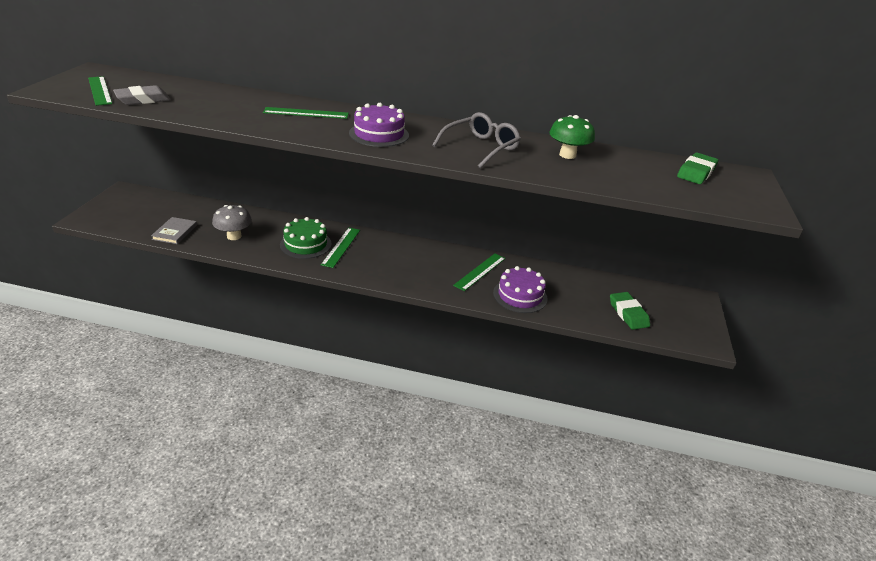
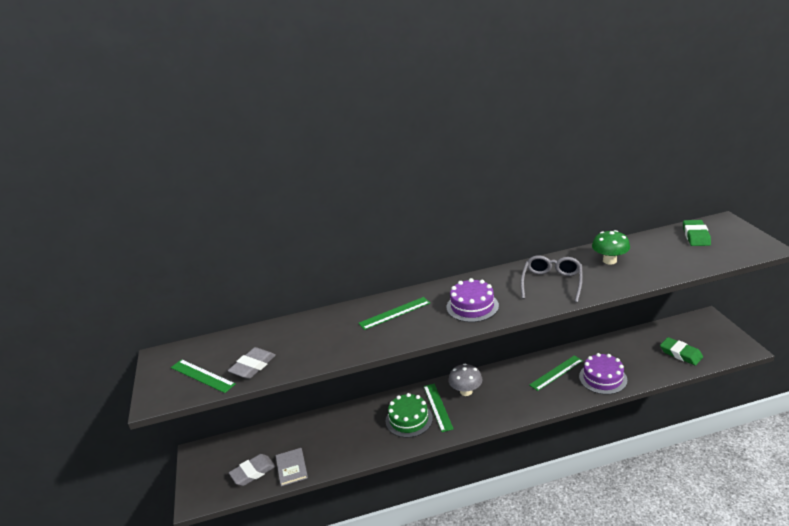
camera: 20 degrees left, 5 degrees down
grey mushroom [212,205,252,240] -> grey mushroom moved to [448,364,482,396]
green ruler [453,254,506,291] -> green ruler turned 45 degrees clockwise [529,355,583,391]
none -> grey eraser [229,454,276,486]

